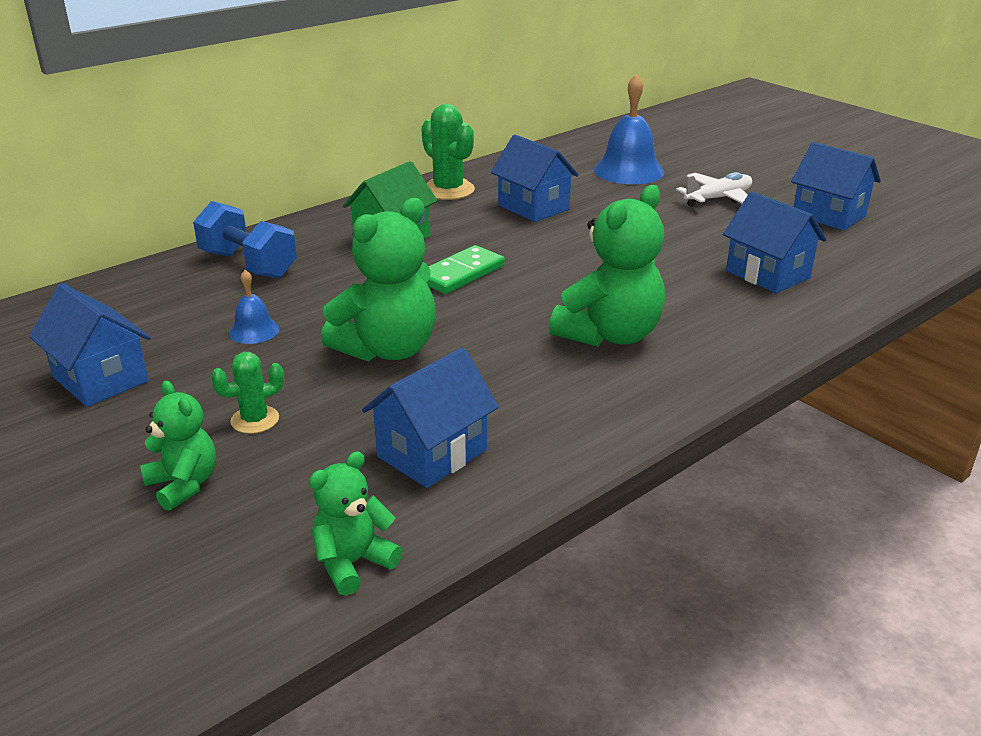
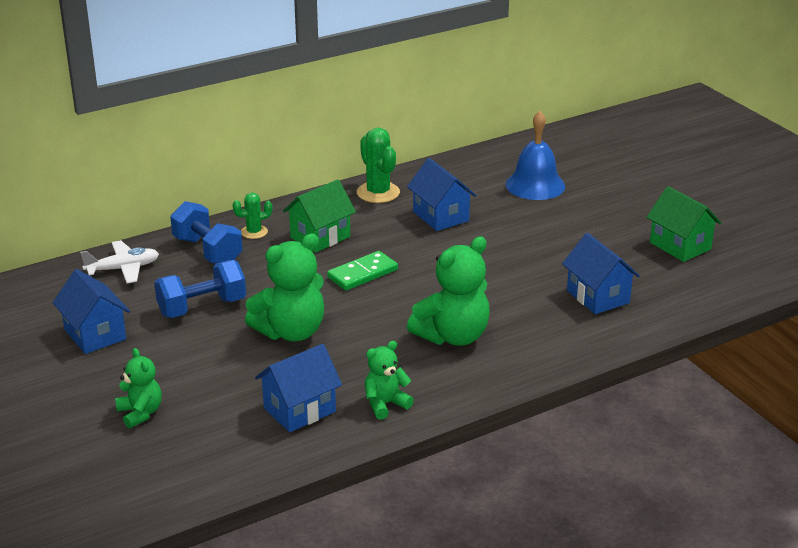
camera: 10 degrees right, 0 degrees up
green cactus [211,352,284,434] -> green cactus moved to [232,193,272,239]
blue bell [229,270,279,344] -> blue dumbbell [154,260,246,318]
green teddy bear [309,451,403,595] -> green teddy bear moved to [365,341,414,420]
white plane [676,172,752,207] -> white plane moved to [80,240,159,284]
blue house [791,142,881,231] -> green house [646,186,721,262]

